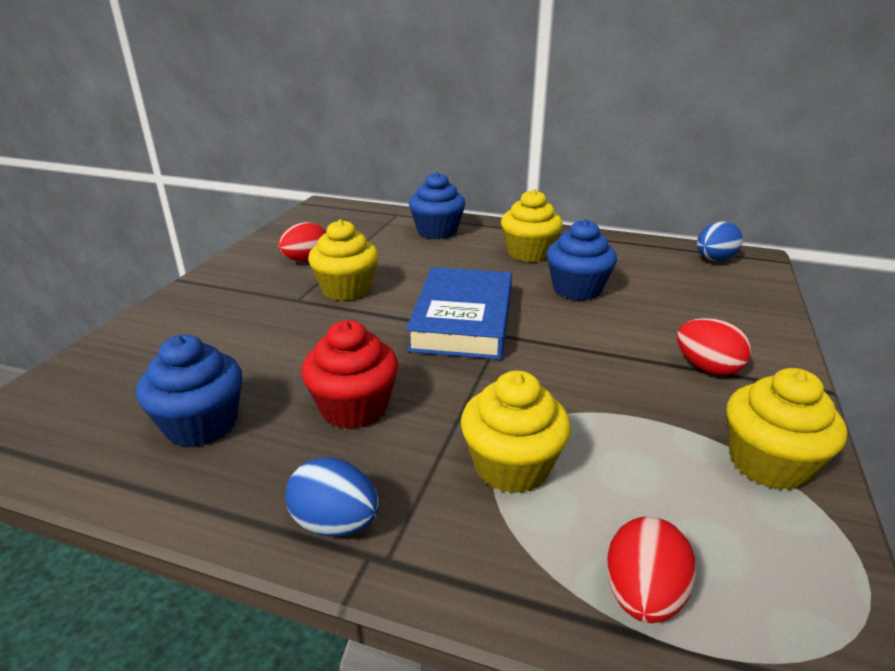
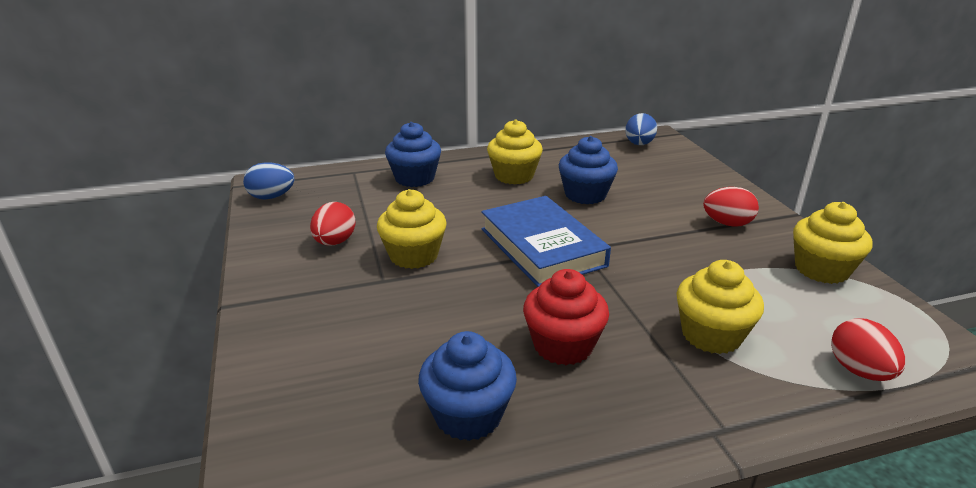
camera: 35 degrees left, 0 degrees up
blue egg [286,457,379,537] -> blue egg moved to [243,162,294,200]

